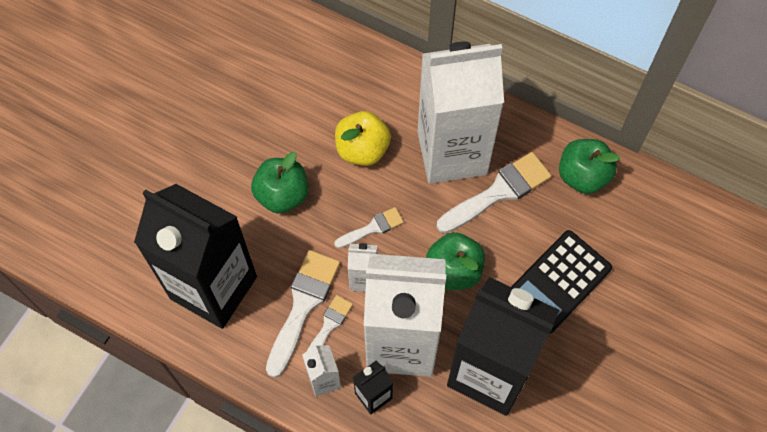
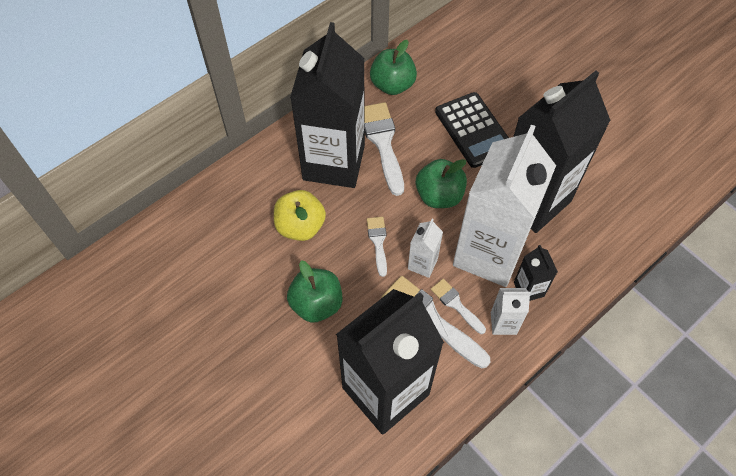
camera: 70 degrees left, 5 degrees down
white carton [417,42,504,184] -> black carton [290,22,365,188]

